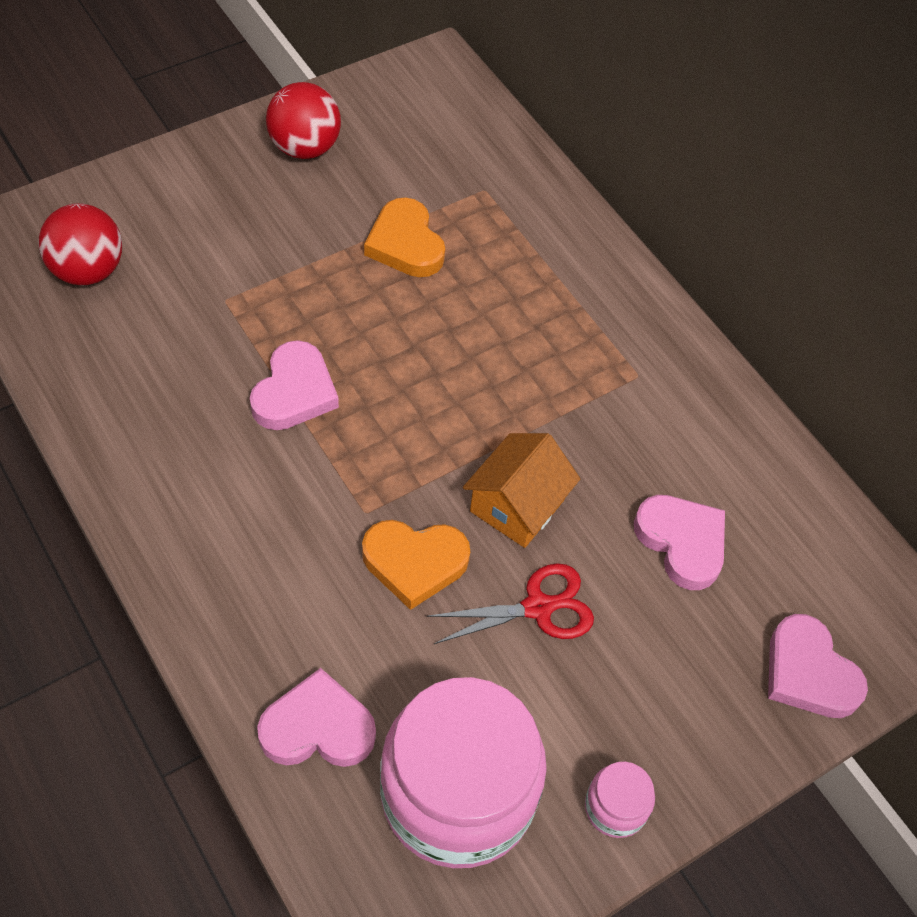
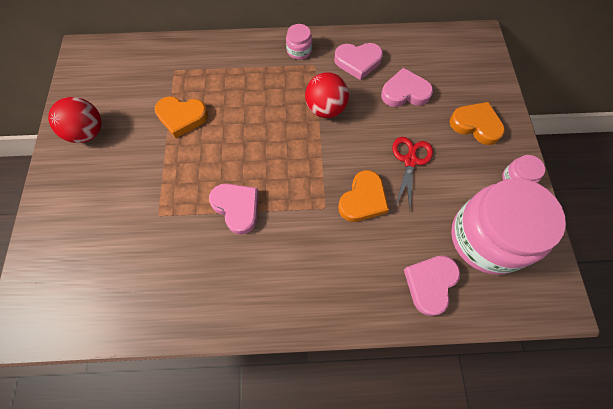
camera: 55 degrees left, 10 degrees up
red ball [38,203,122,285] -> red ball moved to [305,72,349,118]
orange house [463,433,580,548] -> none
pink heart [768,614,868,718] -> pink heart moved to [334,43,383,80]
none -> pink jar [286,24,312,60]
none -> orange heart [449,102,505,145]

